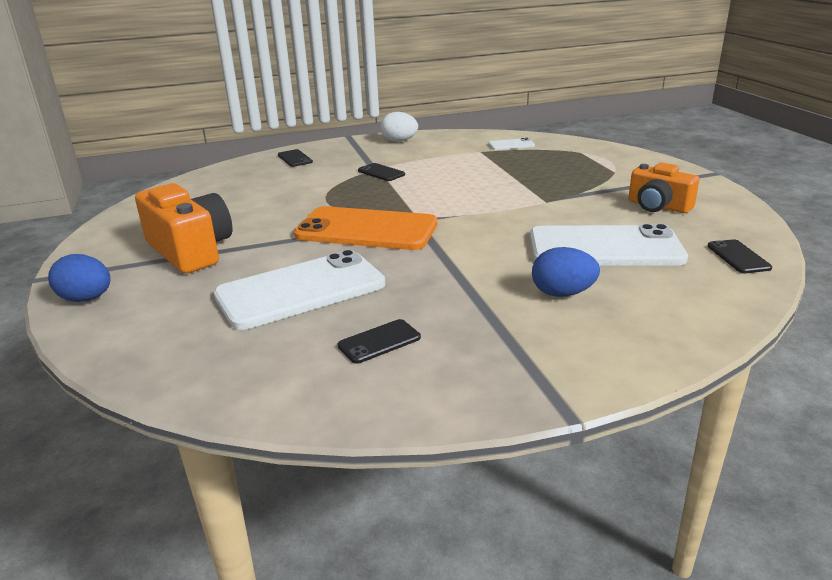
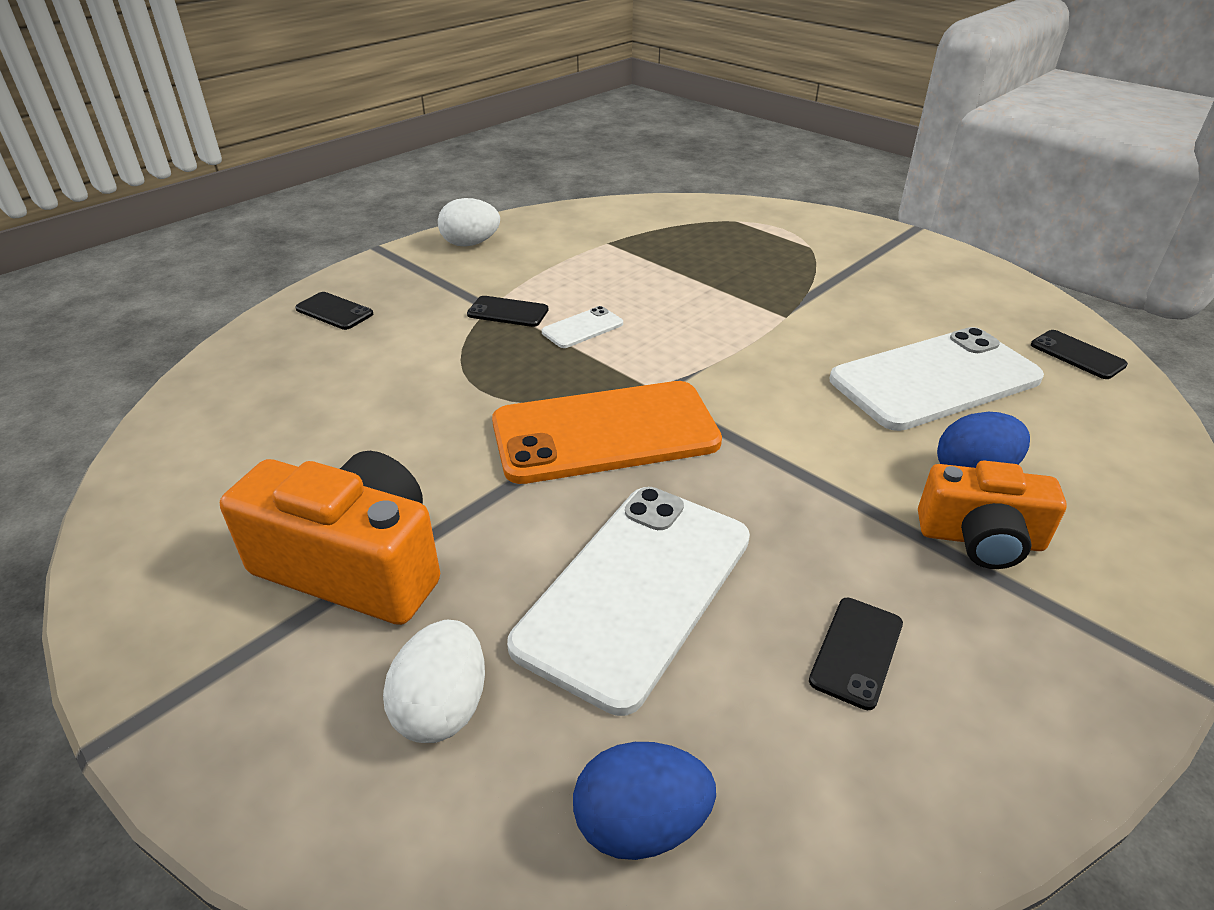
camera: 30 degrees left, 10 degrees up
blue egg [48,254,111,302] -> blue egg moved to [573,742,716,860]
white phone [489,138,535,150] -> white phone moved to [542,306,623,348]
orange camera [628,163,700,213] -> orange camera moved to [918,461,1067,569]
none -> white egg [383,620,485,743]

